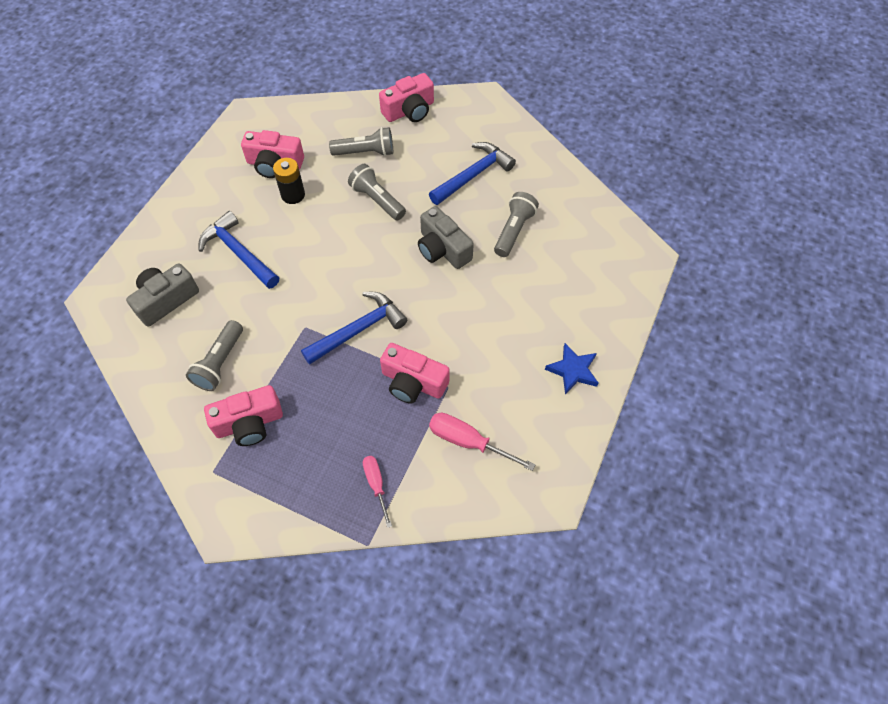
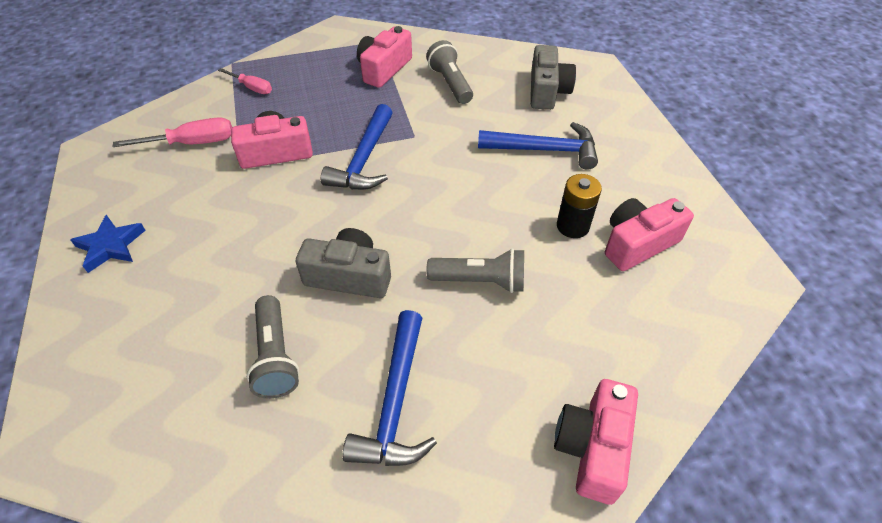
camera: 140 degrees right, 10 degrees down
grey flashlight [329,127,393,156] -> none

